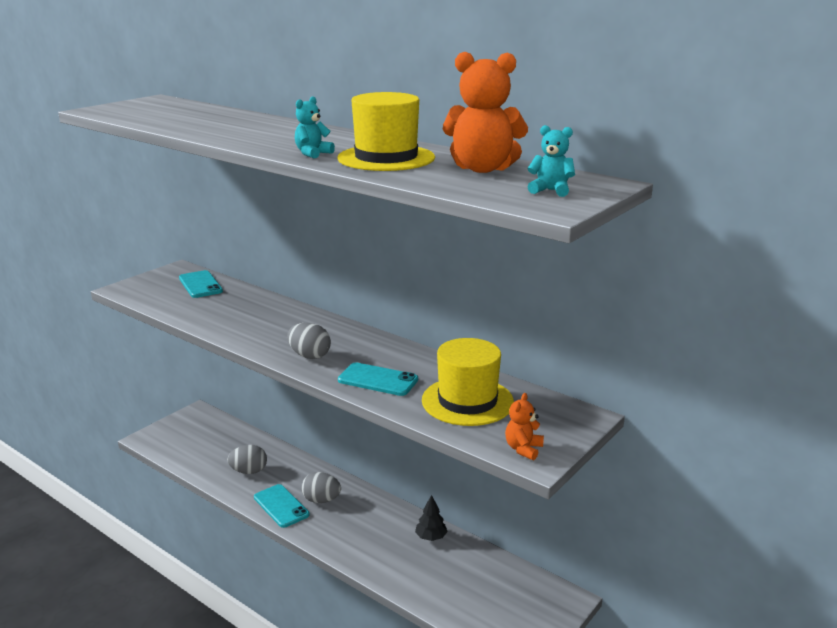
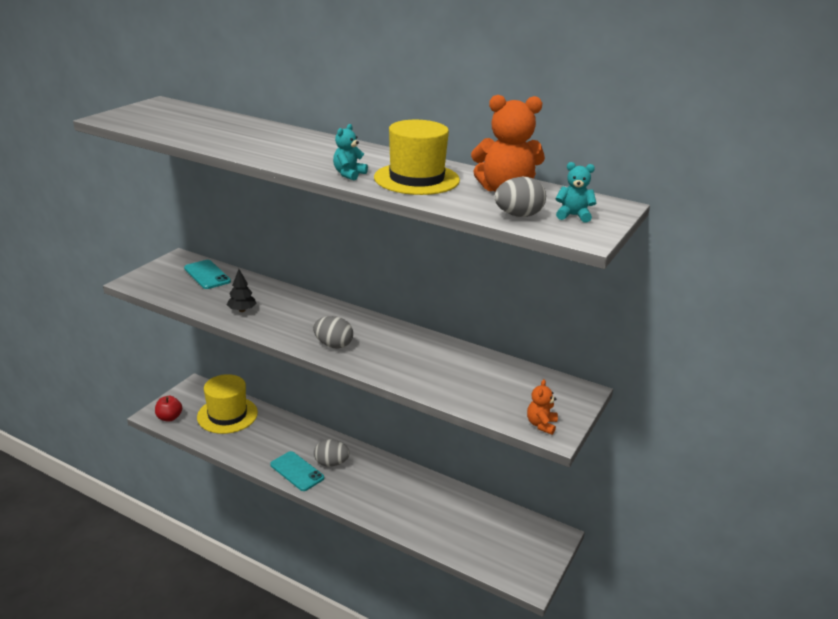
camera: 10 degrees left, 5 degrees up
grey egg [227,445,267,474] -> grey egg moved to [494,177,546,217]
turquoise phone [338,362,418,396] -> none
black tree [415,495,448,541] -> black tree moved to [227,269,257,312]
yellow hat [422,338,514,426] -> yellow hat moved to [197,374,258,434]
none -> red apple [155,396,182,422]

